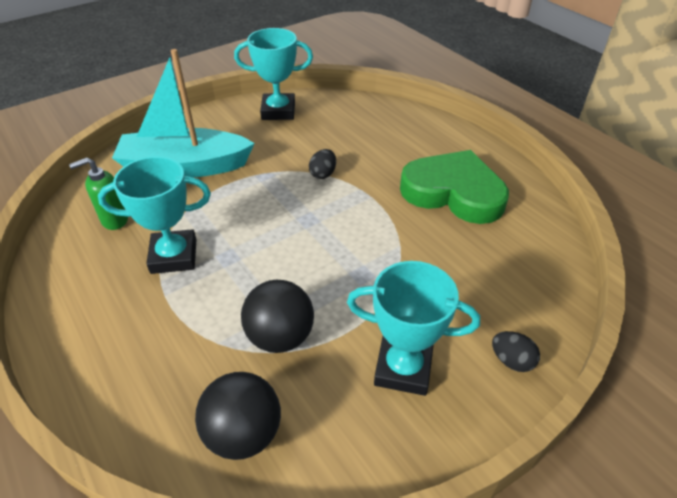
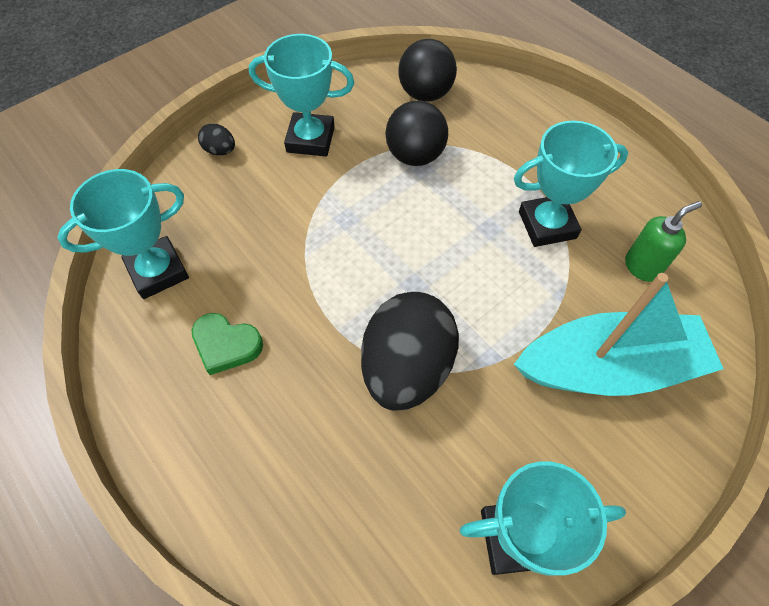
camera: 175 degrees right, 15 degrees up
black egg [309,149,336,179] -> black egg [361,292,459,411], size x2.42
green heart [400,150,509,224] -> green heart [192,313,263,375], size x0.51
none -> turquoise trophy [57,169,189,299]

